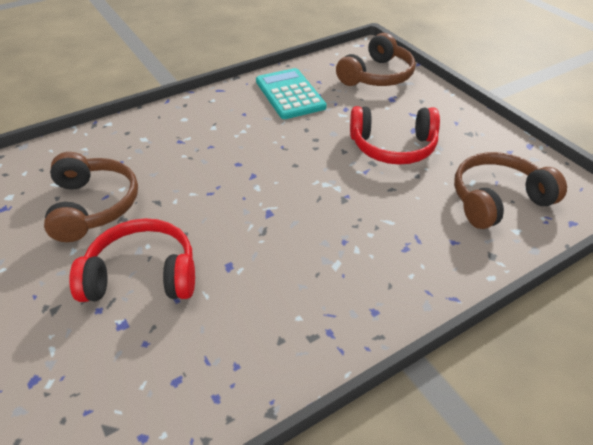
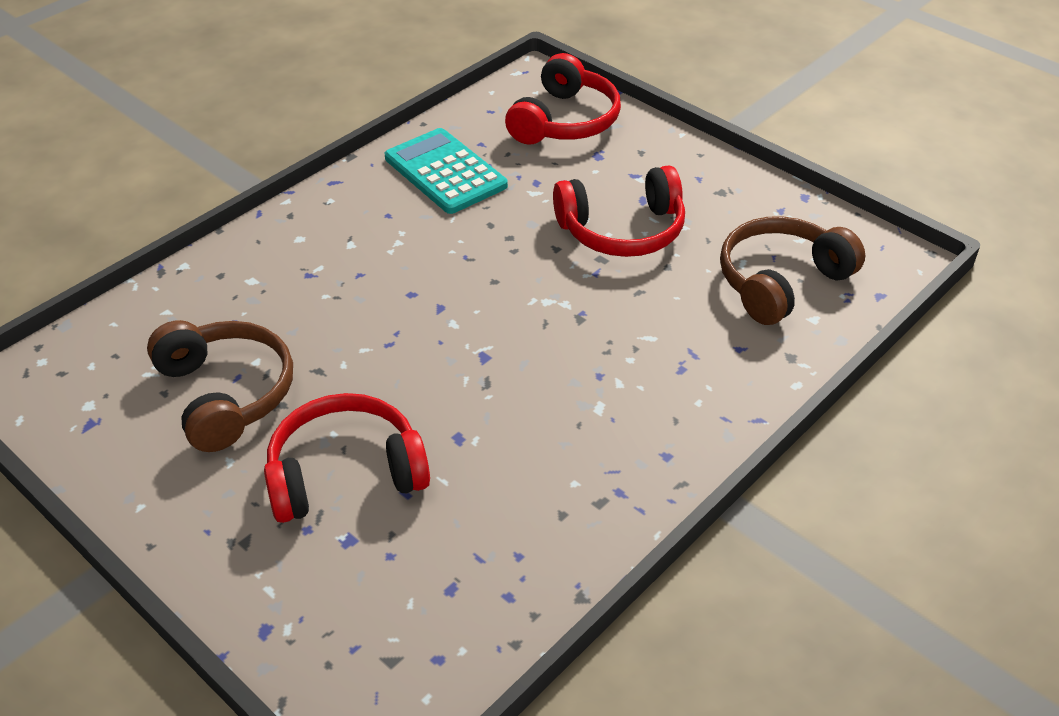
camera: 15 degrees left, 0 degrees up
brown headphones [336,33,416,86] -> red headphones [505,53,621,145]

